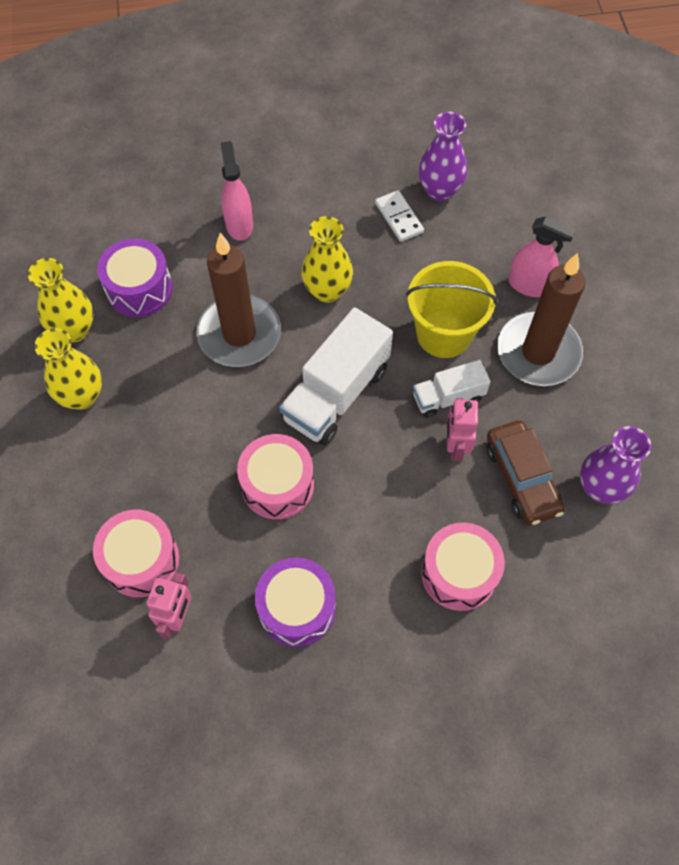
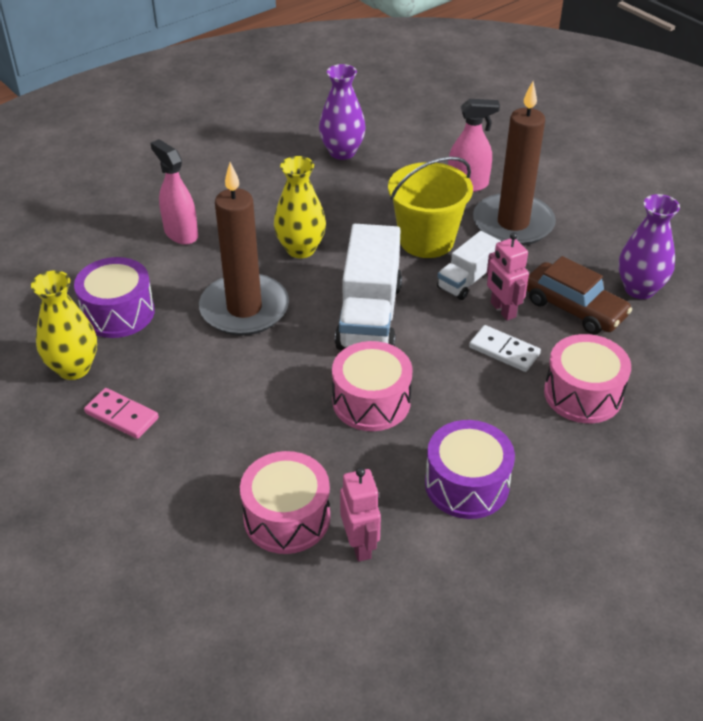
camera: 30 degrees left, 20 degrees down
yellow vase [35,328,102,410] -> pink domino [84,388,159,439]
white domino [375,190,424,242] -> white domino moved to [469,325,541,372]

